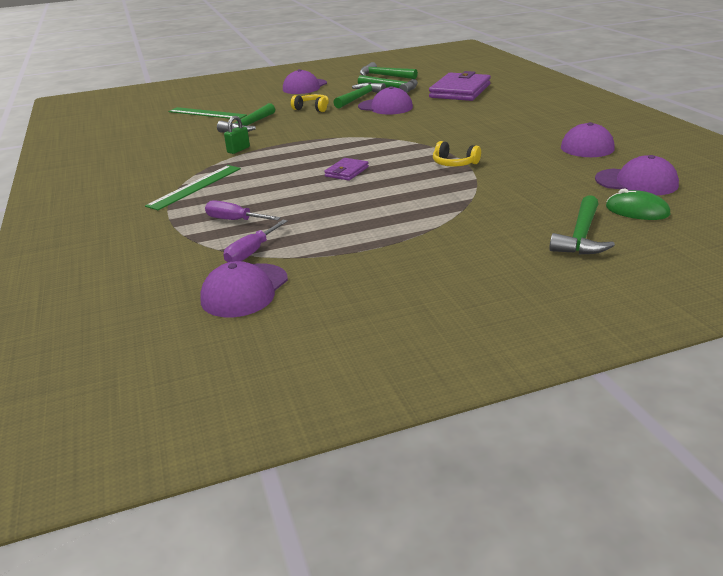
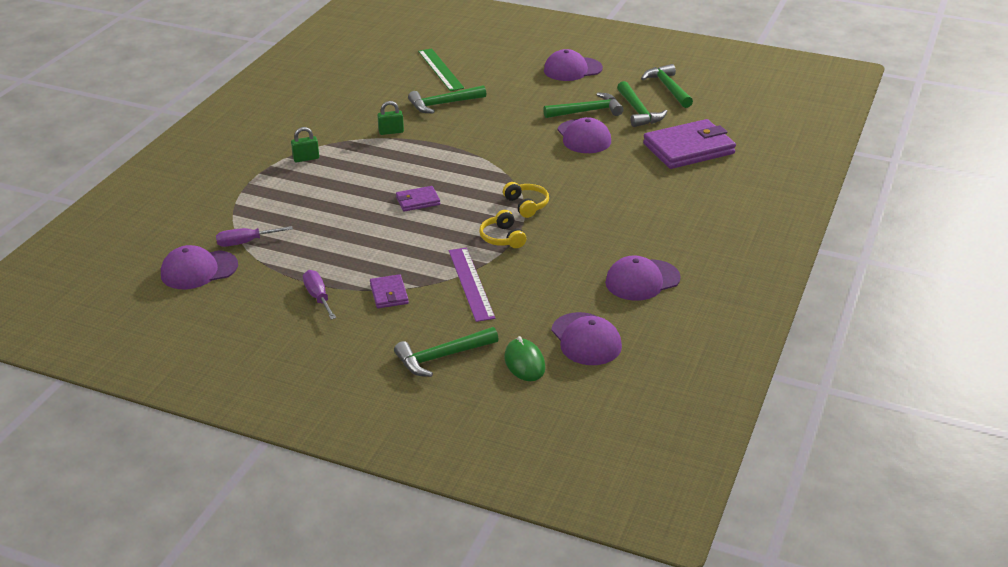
camera: 40 degrees right, 5 degrees up
green ruler [145,165,241,210] -> green padlock [291,127,319,162]
purple screwdriver [205,200,281,220] -> purple screwdriver moved to [303,270,336,320]
yellow headphones [291,94,329,112] -> yellow headphones moved to [503,182,549,218]
none -> purple wallet [370,274,409,308]
none -> purple ruler [449,247,495,322]

